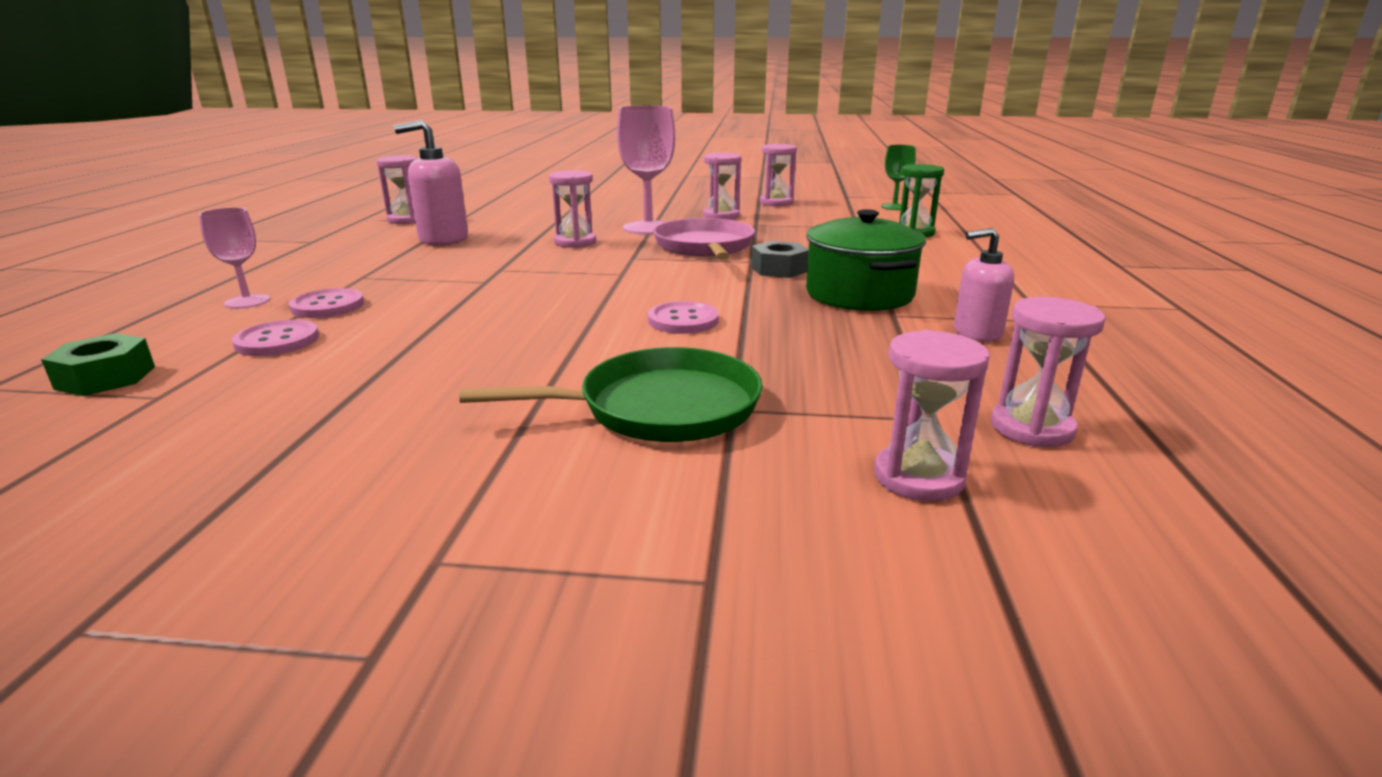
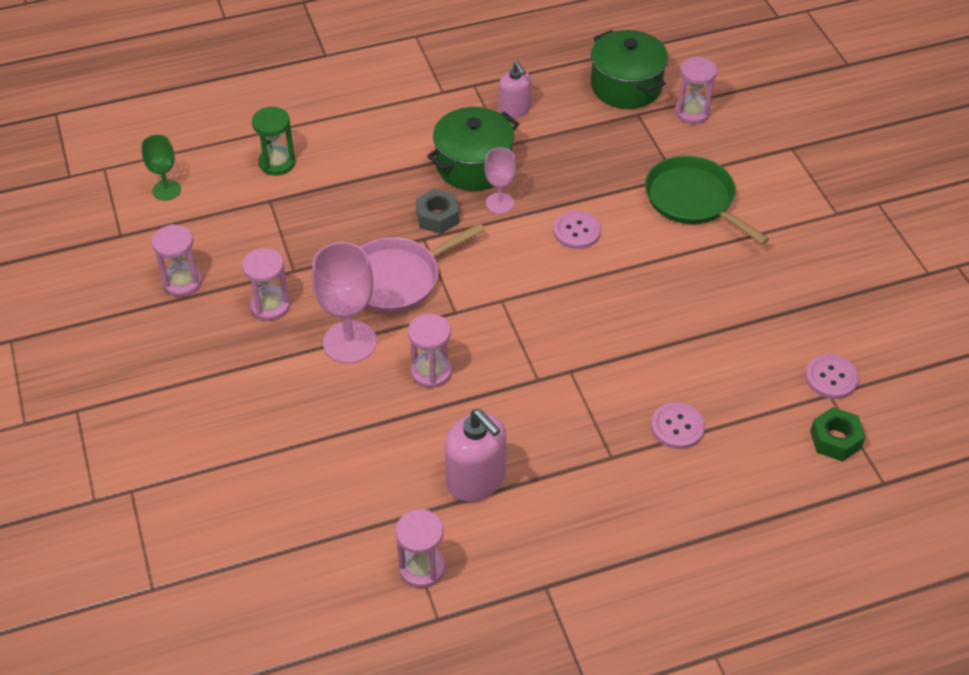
camera: 115 degrees left, 25 degrees up
pink goblet [199,207,270,309] -> pink goblet moved to [484,147,516,214]
pink button [232,320,319,356] -> pink button moved to [805,354,859,399]
pink hourglass [991,297,1105,447] -> green pot [591,30,668,109]

